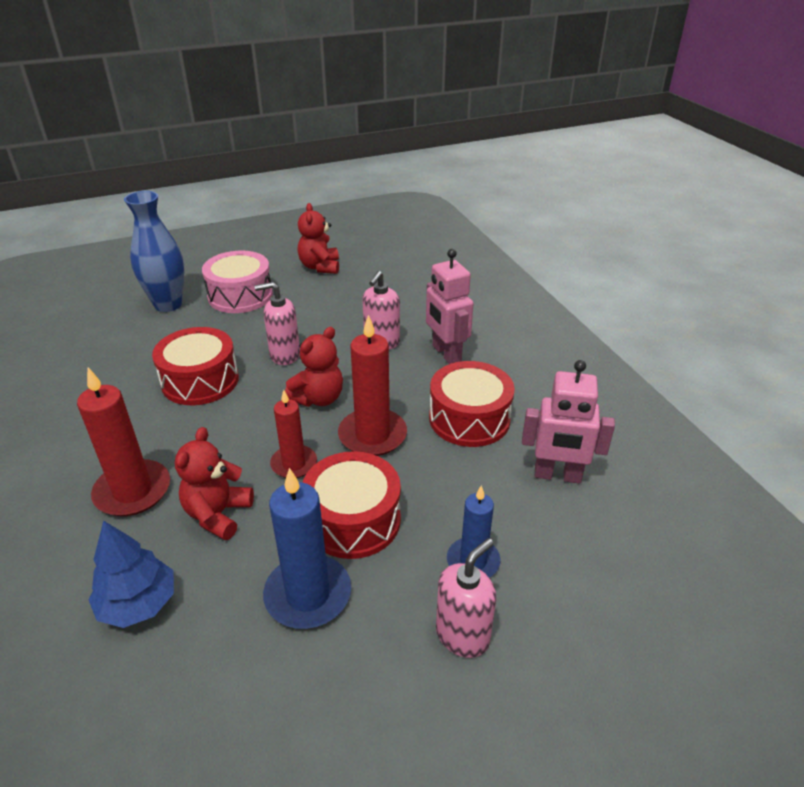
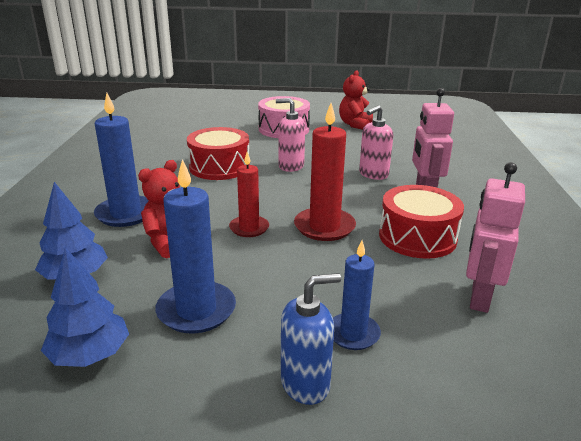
camera: 25 degrees right, 10 degrees down
red candle [77,368,170,516] -> blue candle [94,93,149,227]
blue vase [124,191,184,312] -> none
red teddy bear [285,327,343,407] -> none
red drum [303,451,401,559] -> none
pink soap dispenser [436,538,496,658] -> blue soap dispenser [281,273,341,405]
pink robot [522,360,615,484] -> pink robot turned 75 degrees clockwise [466,162,525,313]
none -> blue tree [41,247,129,367]

